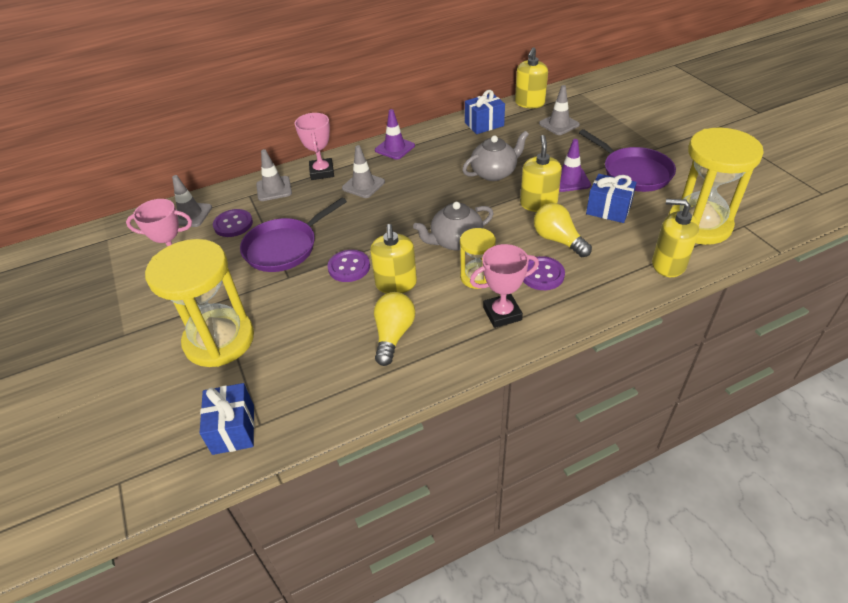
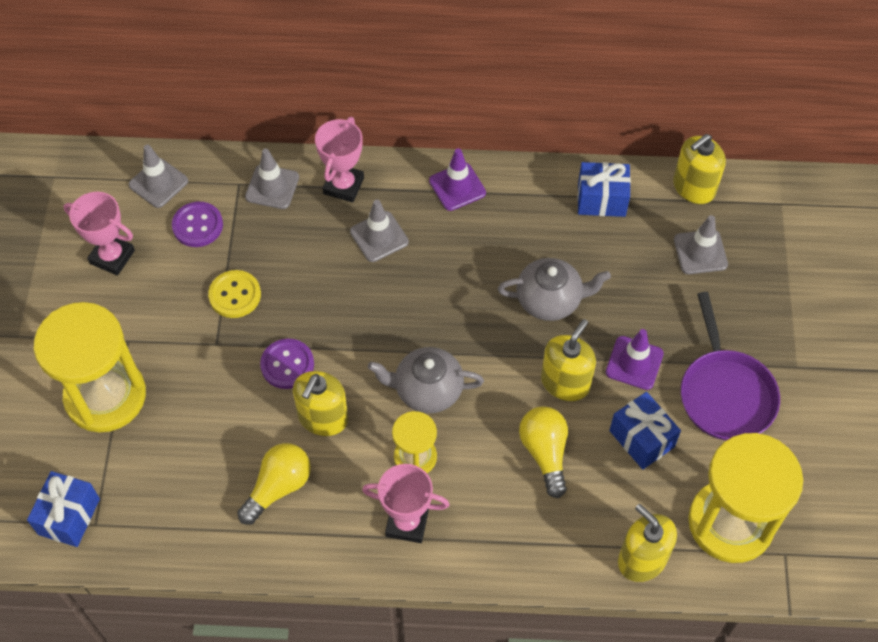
camera: 25 degrees right, 15 degrees up
purple pan [240,197,347,272] -> yellow button [208,270,261,318]
purple button [523,256,565,290] -> none

